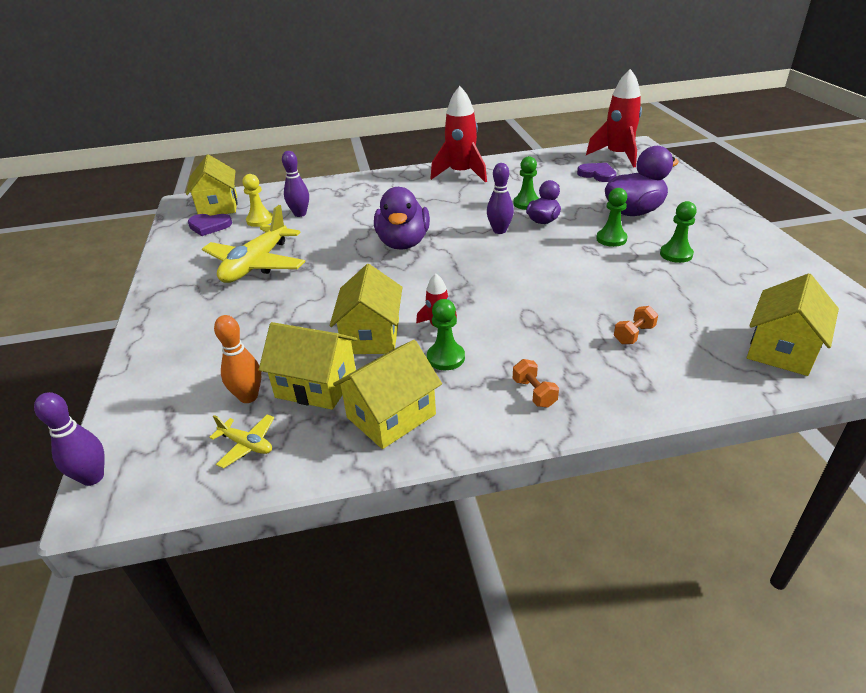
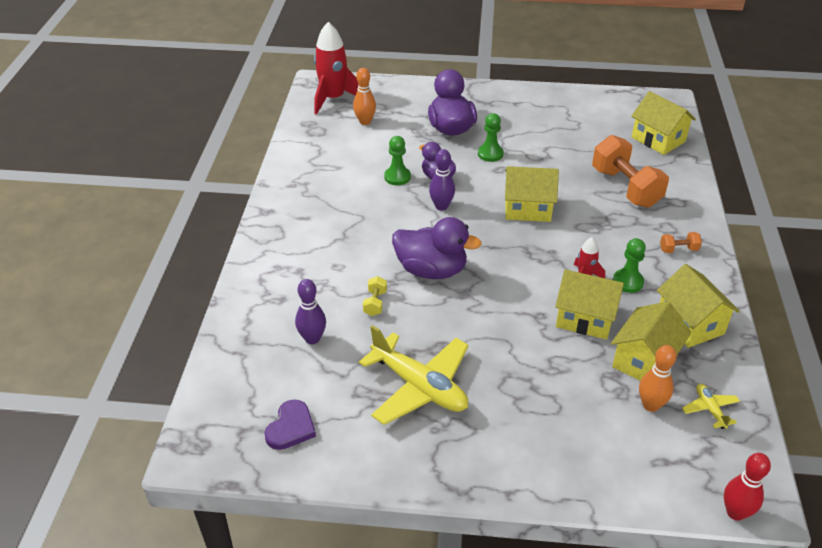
camera: 75 degrees left, 5 degrees up
purple bowling pin [34,392,105,486] -> red bowling pin [724,453,771,521]
yellow house [186,154,238,216] -> yellow house moved to [505,166,559,222]
yellow plane [209,414,274,468] -> yellow plane turned 60 degrees counterclockwise [682,384,740,429]
yellow pawn [242,174,273,227] -> none
red rocket [430,86,487,183] -> none
purple heart [577,163,617,182] -> orange bowling pin [353,68,376,125]
orange dumbbell [614,306,658,344] -> orange dumbbell [592,135,669,208], size x2.32
green pawn [660,201,697,263] -> none
none -> yellow dumbbell [363,276,387,316]

